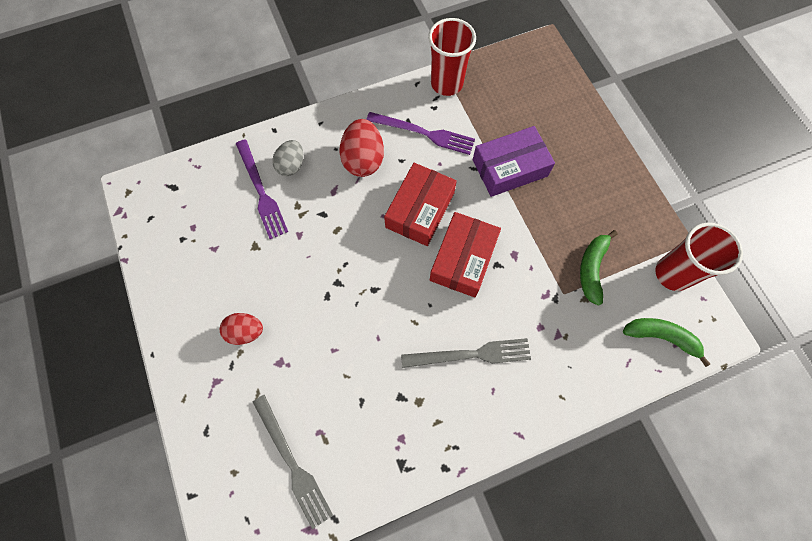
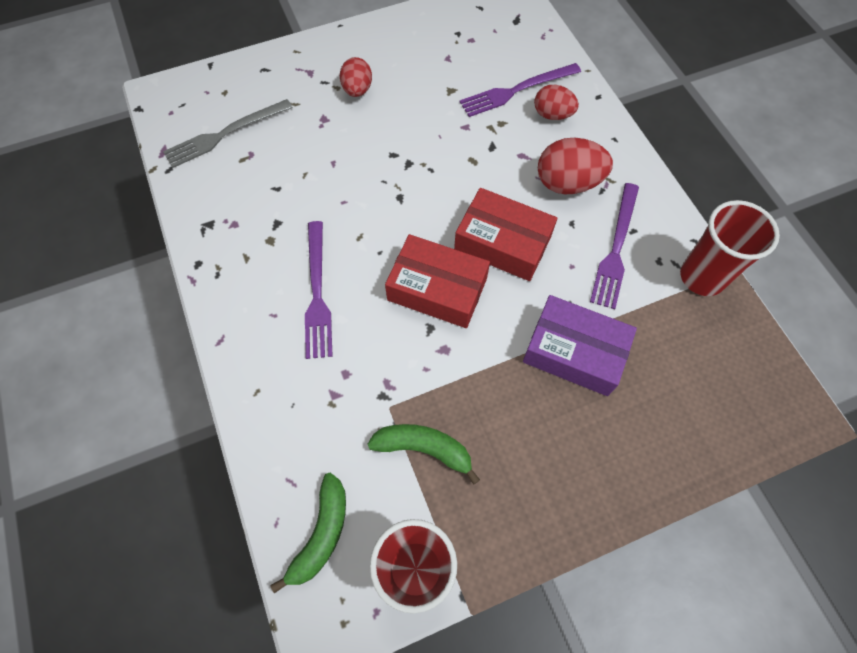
camera: 90 degrees right, 5 degrees down
grey egg [272,140,303,176] -> red egg [534,85,579,120]
grey fork [401,338,531,368] -> purple fork [305,221,333,359]
purple box [473,126,555,197] -> purple box turned 45 degrees counterclockwise [523,295,637,396]

